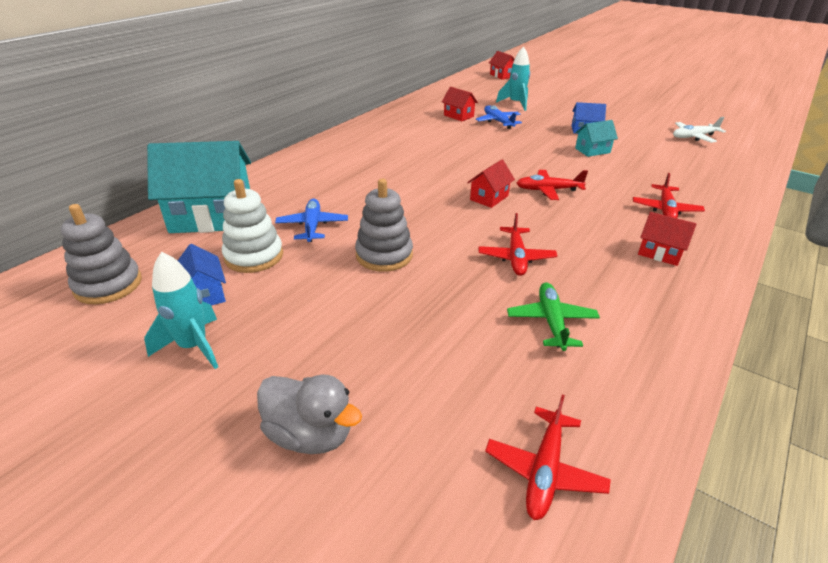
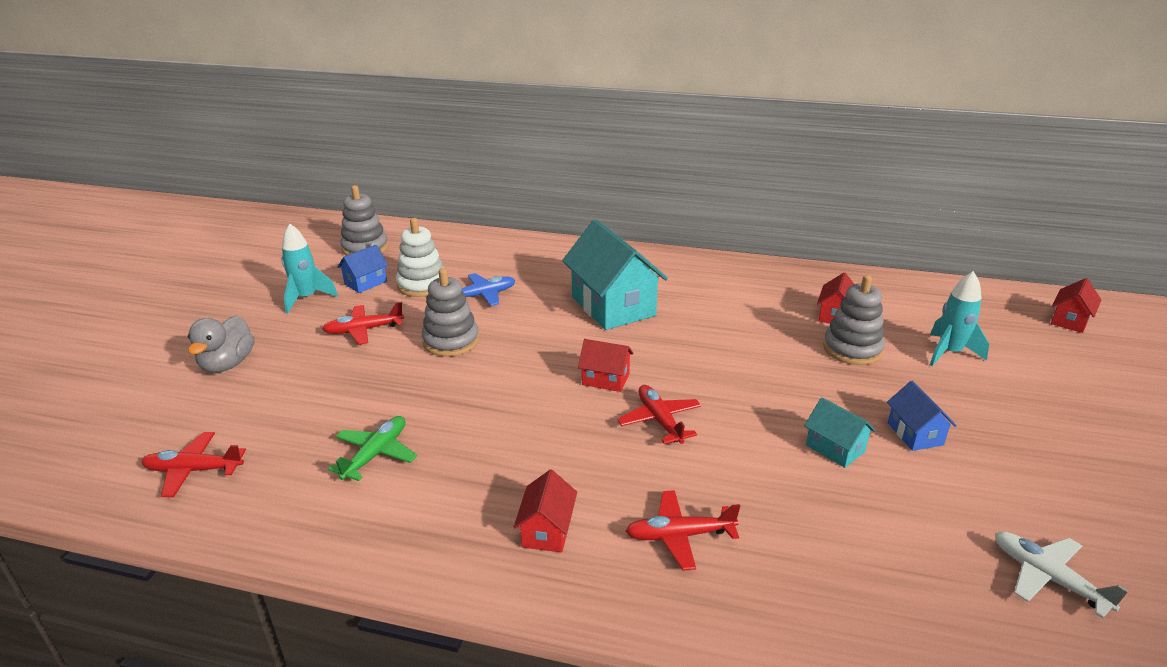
camera: 70 degrees right, 5 degrees down
turquoise house [147,141,251,233] -> turquoise house moved to [562,219,668,330]
blue plane [476,105,522,129] -> grey stacking toy [823,275,885,365]
red plane [478,213,557,276] -> red plane moved to [322,302,404,345]
green plane [507,282,600,351] -> green plane turned 45 degrees counterclockwise [328,416,417,481]

